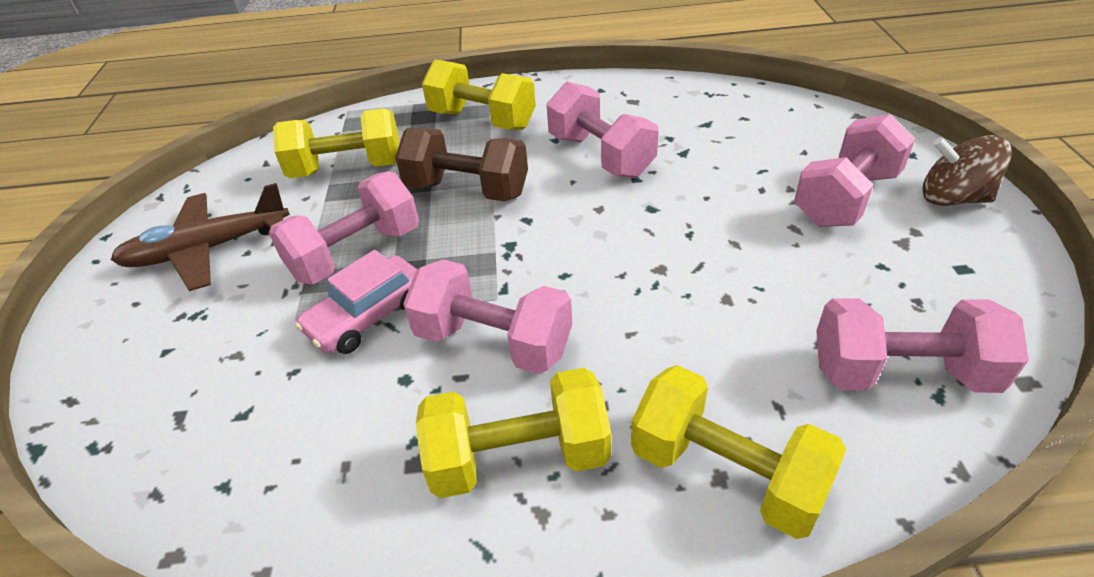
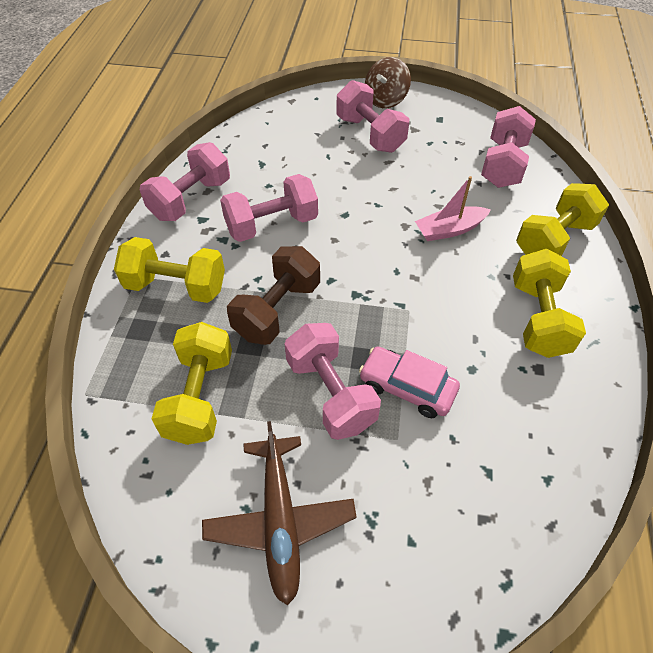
camera: 80 degrees left, 10 degrees up
pink car [295,250,417,354] -> pink car turned 150 degrees clockwise [359,347,460,418]
pink dumbbell [403,259,572,374] -> pink dumbbell moved to [140,142,230,221]
yellow dumbbell [422,59,536,130] -> yellow dumbbell turned 60 degrees clockwise [114,237,225,303]
none -> pink boat [415,176,491,241]

